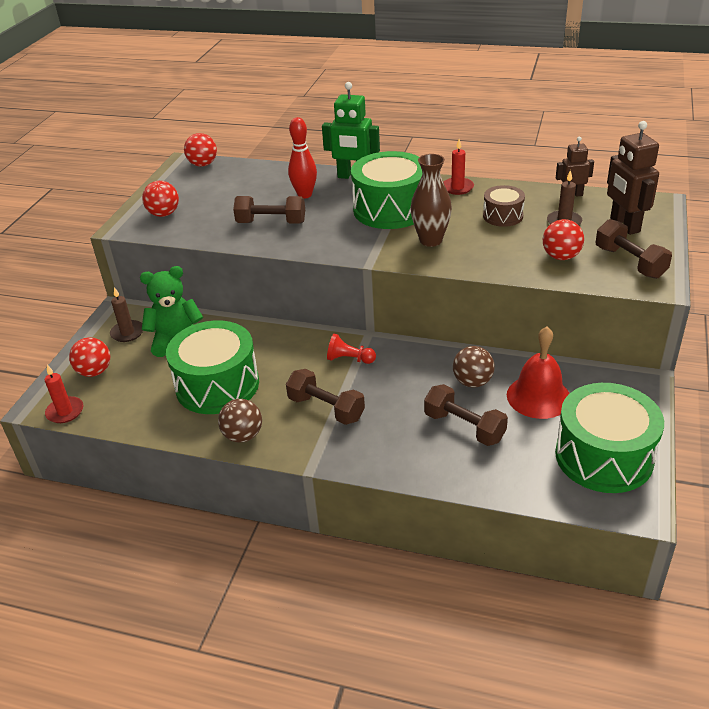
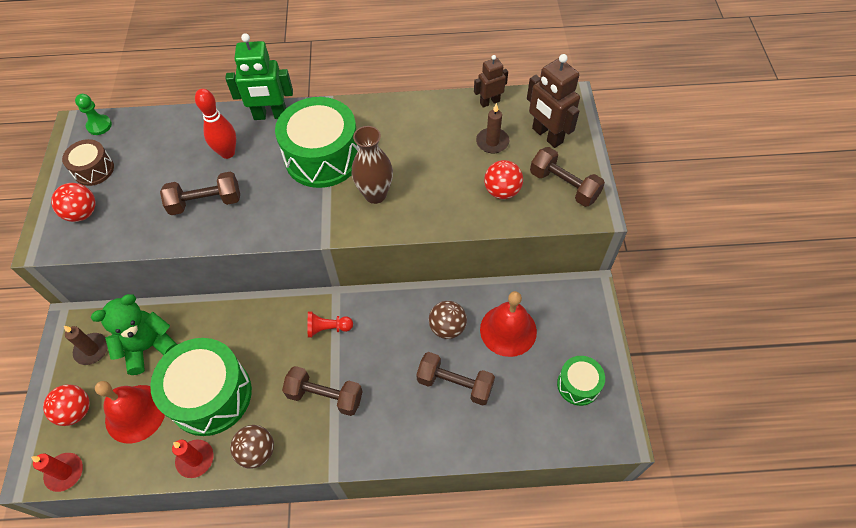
camera: 20 degrees left, 20 degrees up
red ball [184,133,217,167] -> green pawn [75,94,112,135]
red candle [444,139,474,195] -> red candle moved to [172,440,214,478]
brown drum [483,185,525,227] -> brown drum moved to [62,139,114,186]
green drum [555,383,664,493] -> green drum [557,356,605,406], size x0.52
none -> red bell [95,381,165,444]

